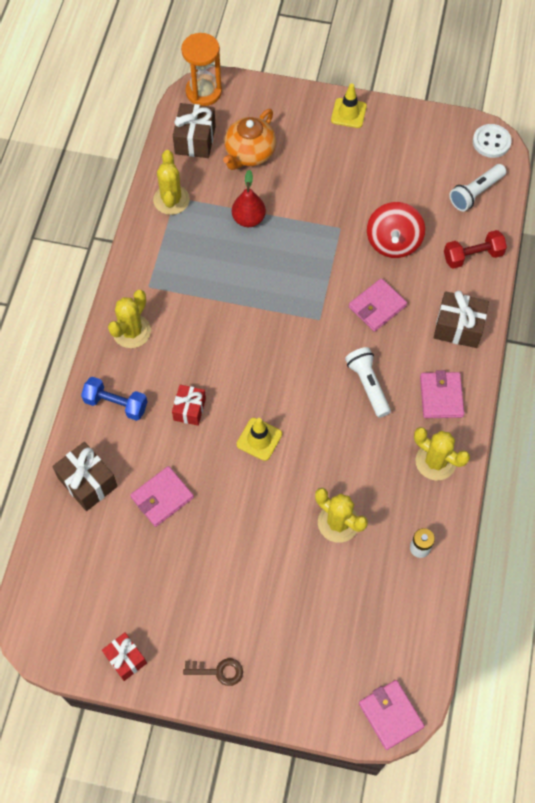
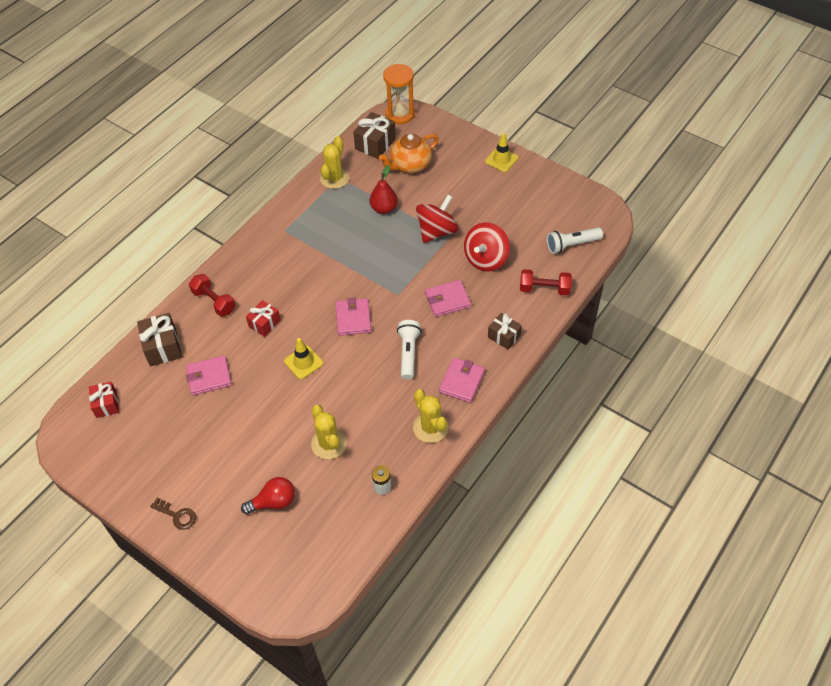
camera: 25 degrees right, 10 degrees down
blue dumbbell [81,377,147,421] -> red dumbbell [189,274,236,317]
red gift [102,632,147,681] -> red gift moved to [89,382,119,418]
yellow cactus [108,290,151,348] -> none
pink wallet [359,680,425,750] -> pink wallet moved to [336,298,371,336]
brown gift [434,291,489,348] -> brown gift [488,313,522,350], size x0.67
white button [473,124,512,158] -> none
none -> red light bulb [241,477,295,515]
none -> red spinning top [416,195,458,243]

